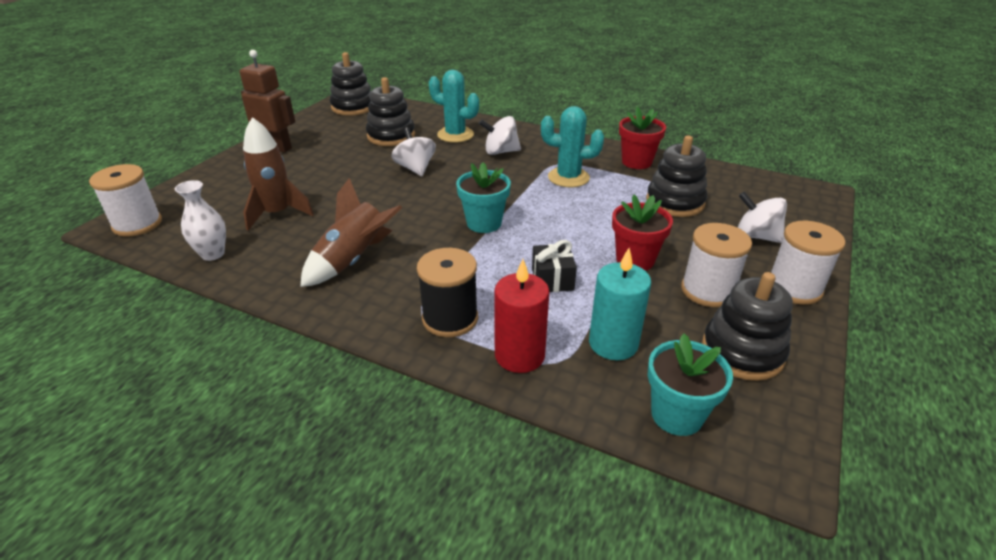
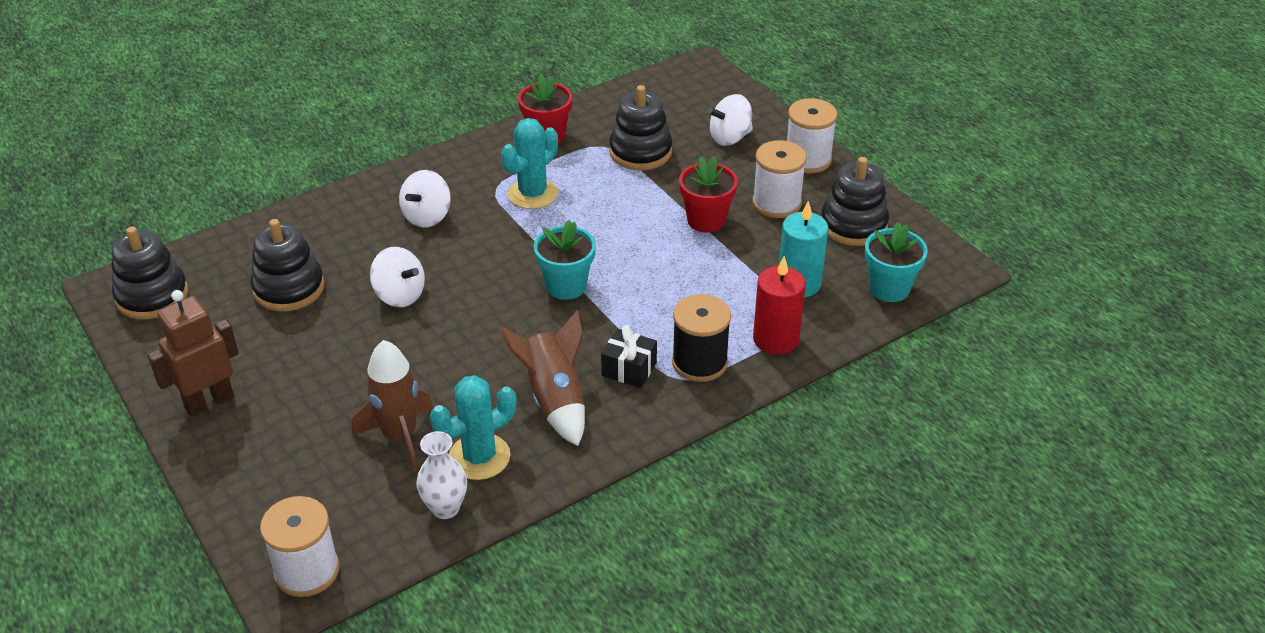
camera: 60 degrees left, 5 degrees up
white spinning top [392,127,436,176] -> white spinning top turned 150 degrees counterclockwise [370,247,425,307]
turquoise cactus [429,70,479,143] -> turquoise cactus moved to [430,375,517,480]
black gift [532,240,577,292] -> black gift moved to [601,325,657,388]

